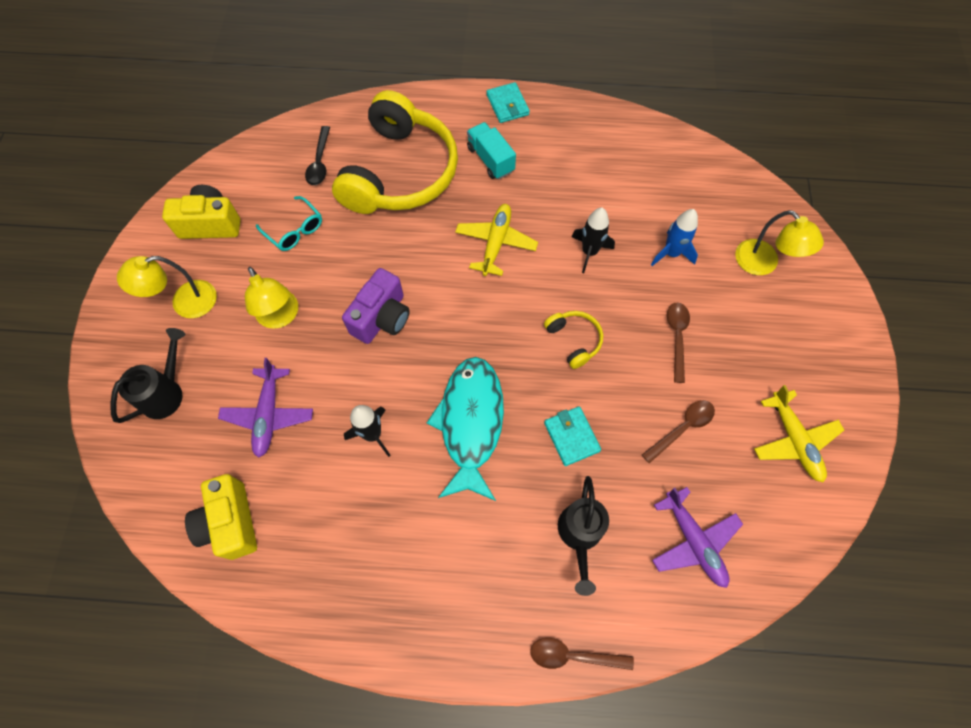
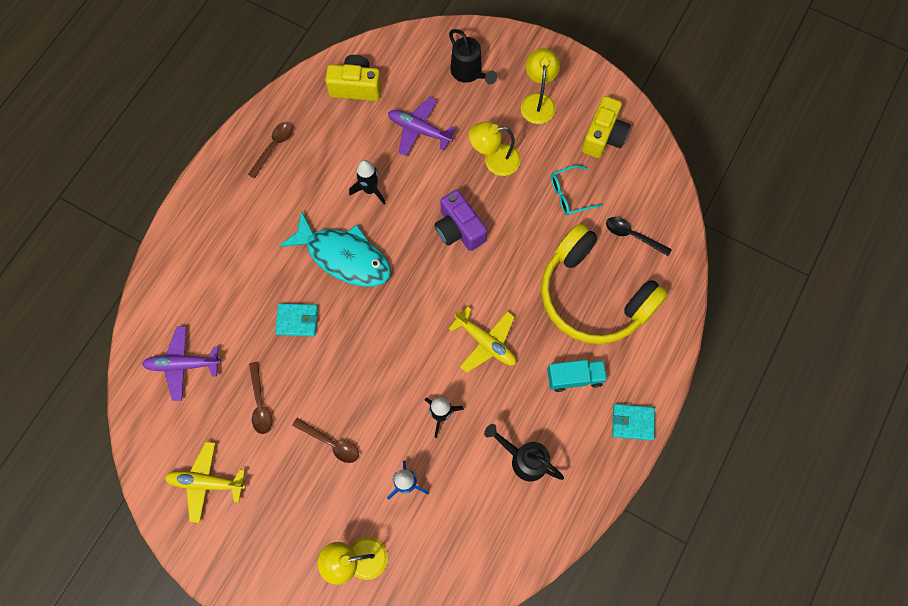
camera: 115 degrees right, 5 degrees up
brown spoon [530,638,634,670] -> brown spoon moved to [248,122,293,178]
yellow headphones [544,311,603,369] -> none
black watering can [558,476,609,596] -> black watering can moved to [484,424,564,481]

